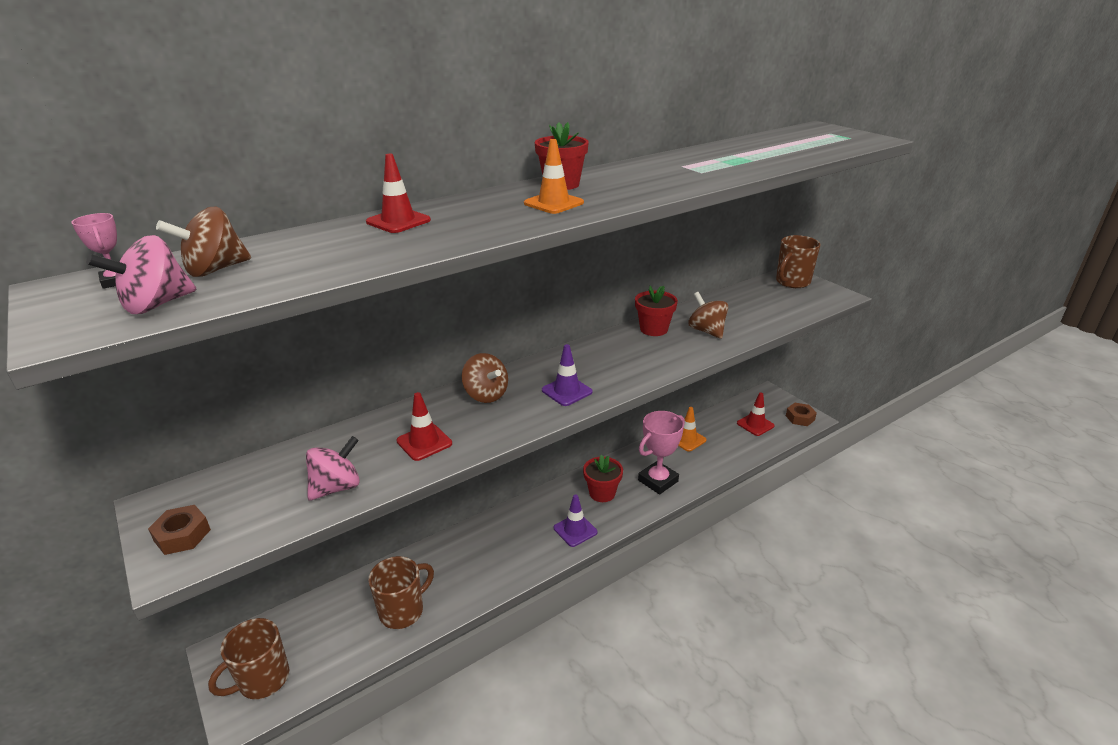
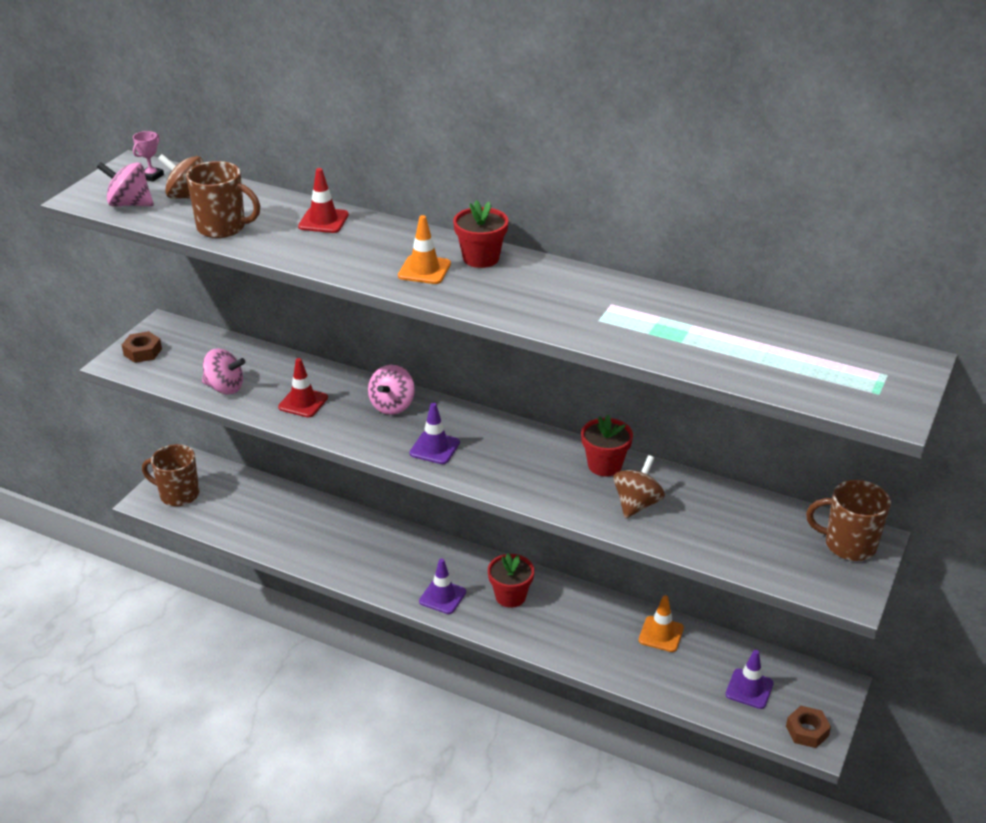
camera: 60 degrees right, 5 degrees up
brown mug [368,556,434,629] -> brown mug moved to [186,161,260,238]
brown spinning top [462,353,508,403] -> pink spinning top [368,365,415,415]
pink trophy [638,411,685,495] -> none
red traffic cone [737,392,775,436] -> purple traffic cone [725,650,774,709]

